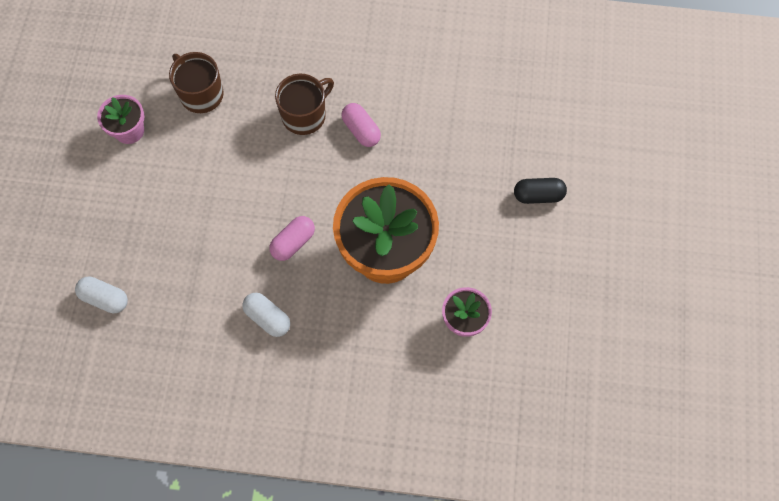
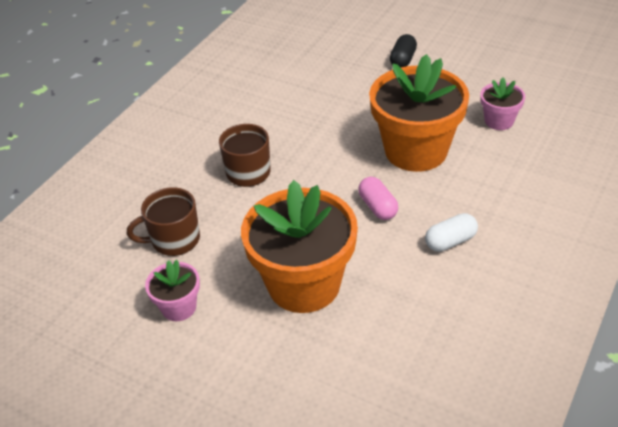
camera: 65 degrees left, 25 degrees down
white capsule [75,276,128,313] -> none
pink capsule [341,103,381,147] -> none
none -> orange flower pot [241,180,358,313]

